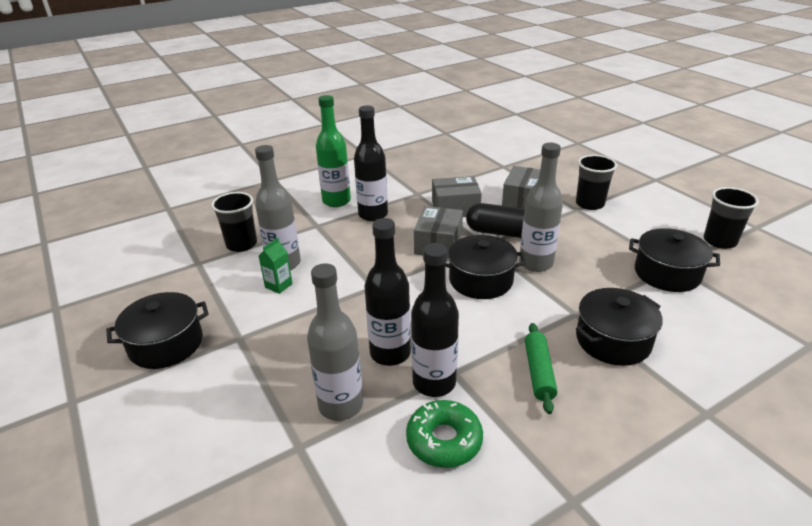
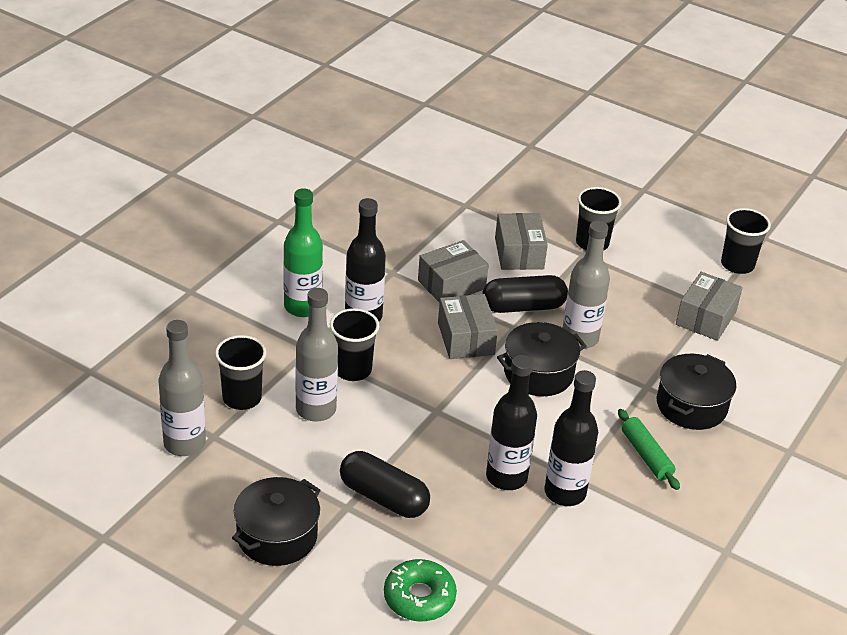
camera: 30 degrees left, 5 degrees up
green carton [259,238,293,294] -> none
grey bottle [307,263,363,421] -> grey bottle moved to [158,320,206,456]
green donut [406,400,483,468] -> green donut moved to [384,559,457,621]
black pot [629,228,720,292] -> grey box [676,272,743,341]
none -> black cup [330,308,379,381]
none -> black capsule [340,451,430,518]

